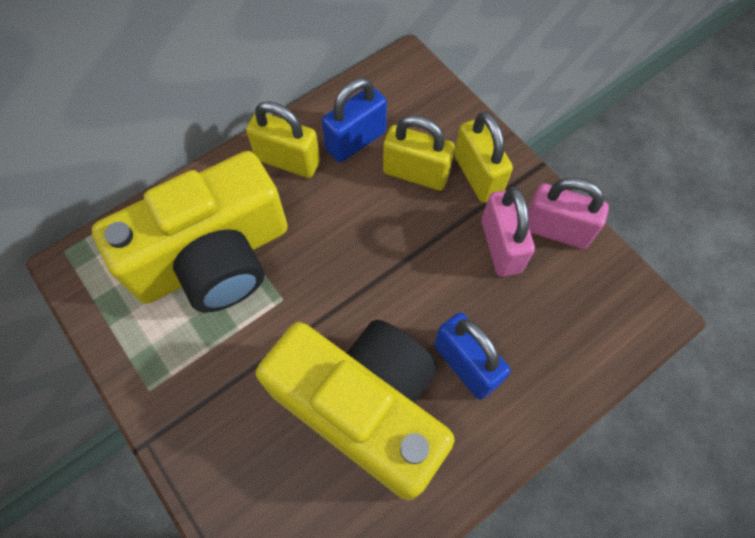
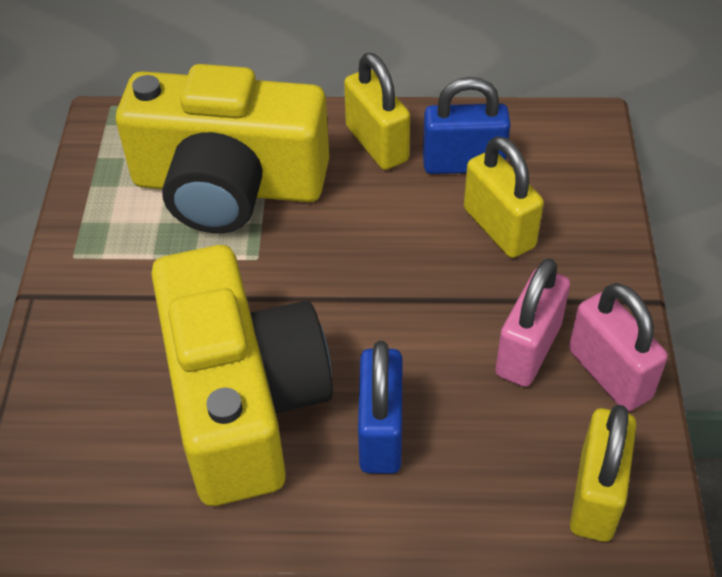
camera: 40 degrees right, 15 degrees down
yellow padlock [454,112,513,203] -> yellow padlock moved to [570,405,636,542]

